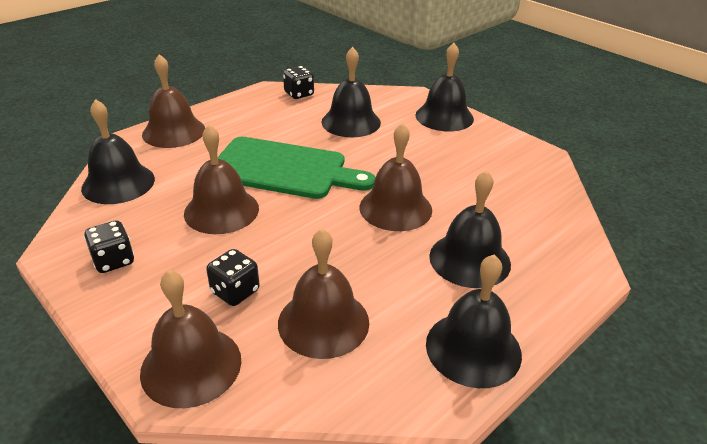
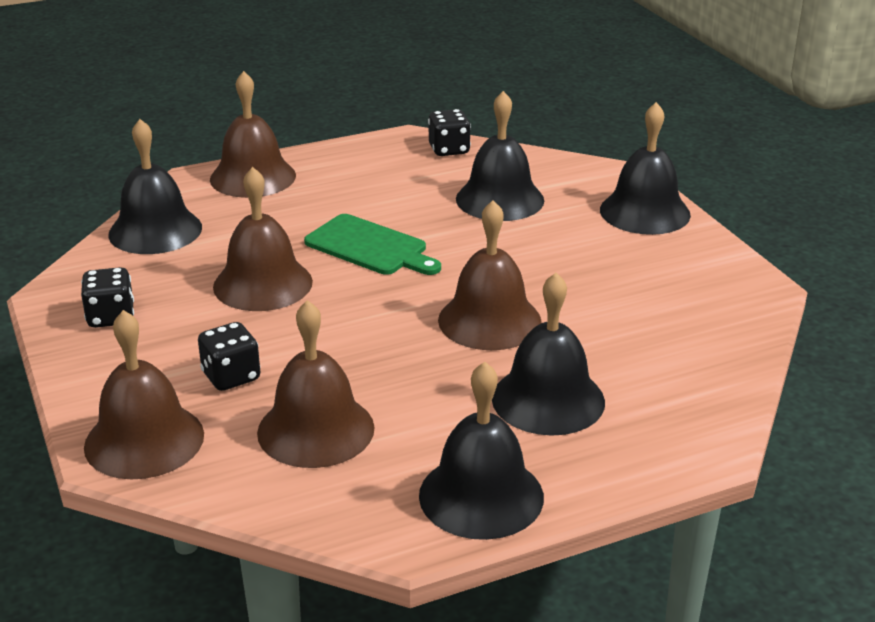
camera: 20 degrees right, 5 degrees down
green cutting board [218,137,376,199] -> green cutting board [304,214,441,275], size x0.64

